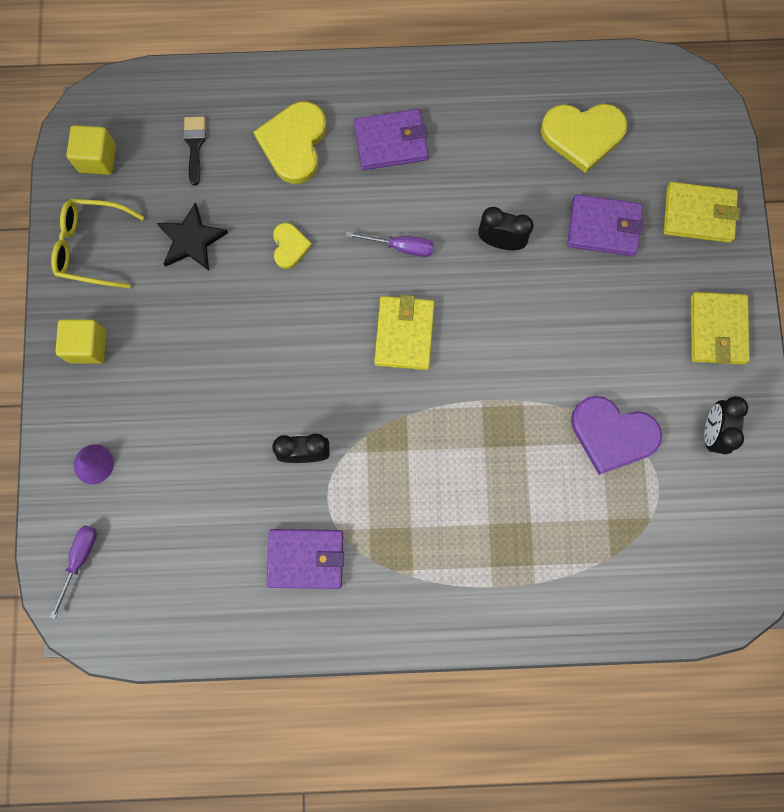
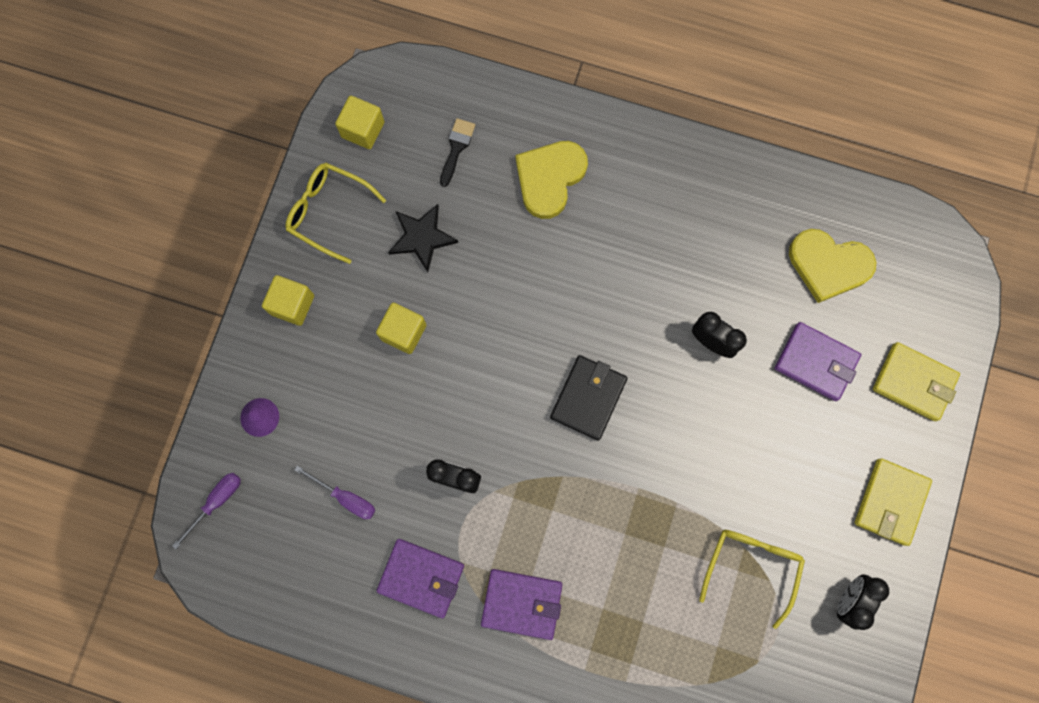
camera: 20 degrees right, 0 degrees up
yellow heart [273,223,312,269] -> none
purple screwdriver [346,232,434,257] -> purple screwdriver moved to [295,466,375,519]
purple wallet [354,109,429,170] -> purple wallet moved to [481,569,562,640]
yellow wallet [374,295,435,370] -> black wallet [550,355,627,440]
purple heart [571,396,662,475] -> yellow glasses [699,530,805,629]
none -> yellow cube [376,303,426,354]

